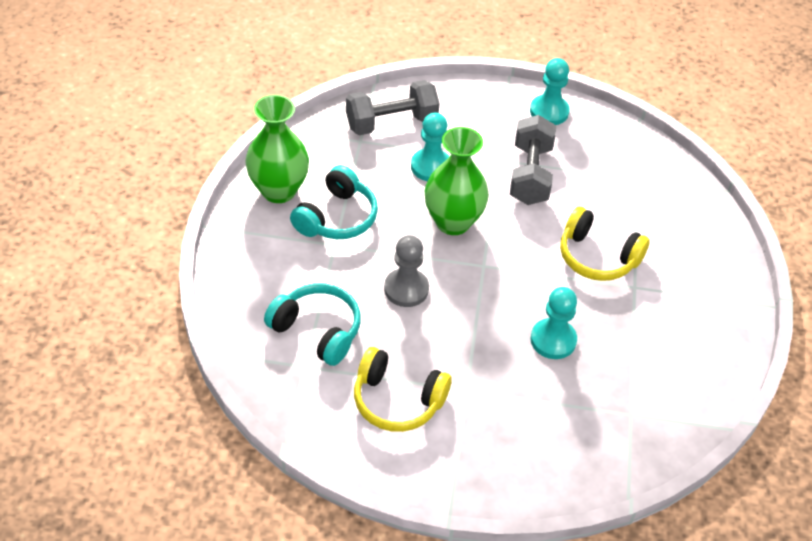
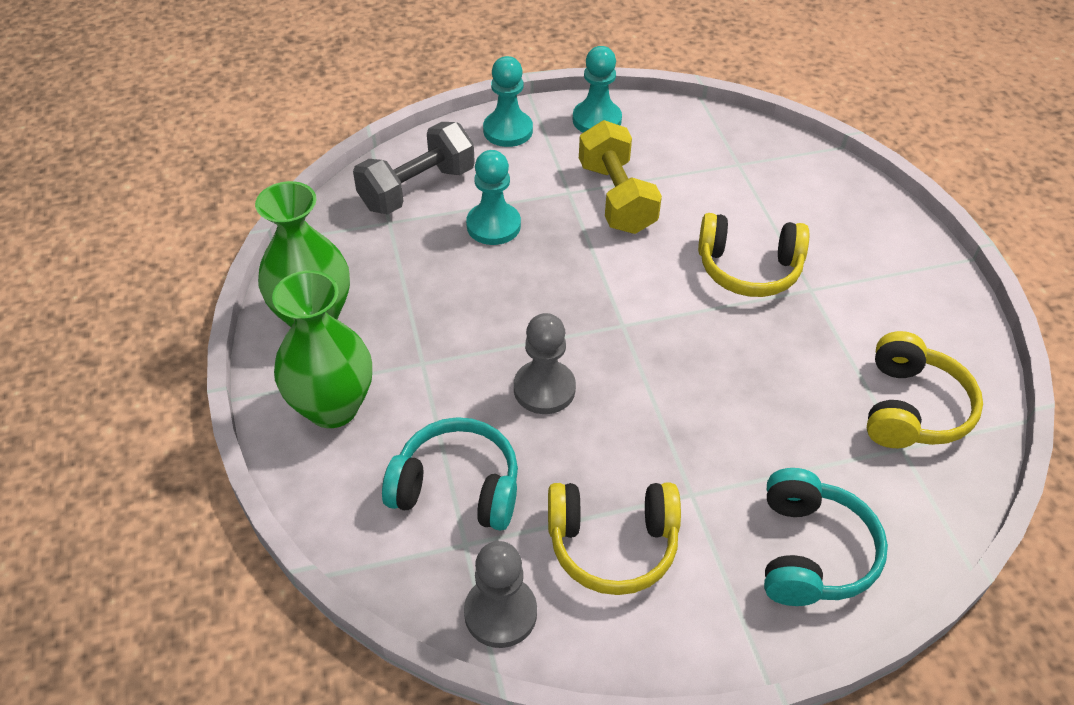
camera: 20 degrees left, 0 degrees up
turquoise headphones [290,165,378,239] -> turquoise headphones moved to [764,468,888,606]
green vase [425,127,489,235] -> green vase moved to [272,270,372,428]
grey dumbbell [510,115,556,205] -> yellow dumbbell [579,120,662,234]
turquoise pawn [531,287,577,359] -> turquoise pawn moved to [483,56,533,147]
none -> grey pawn [464,541,537,648]
none -> yellow headphones [867,331,983,448]

